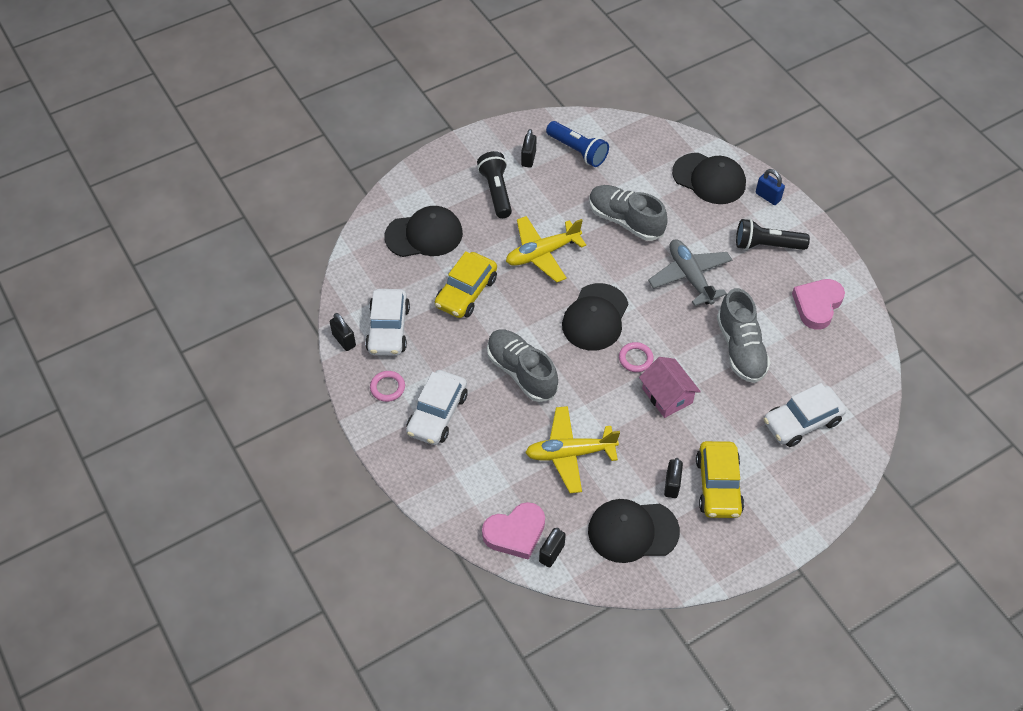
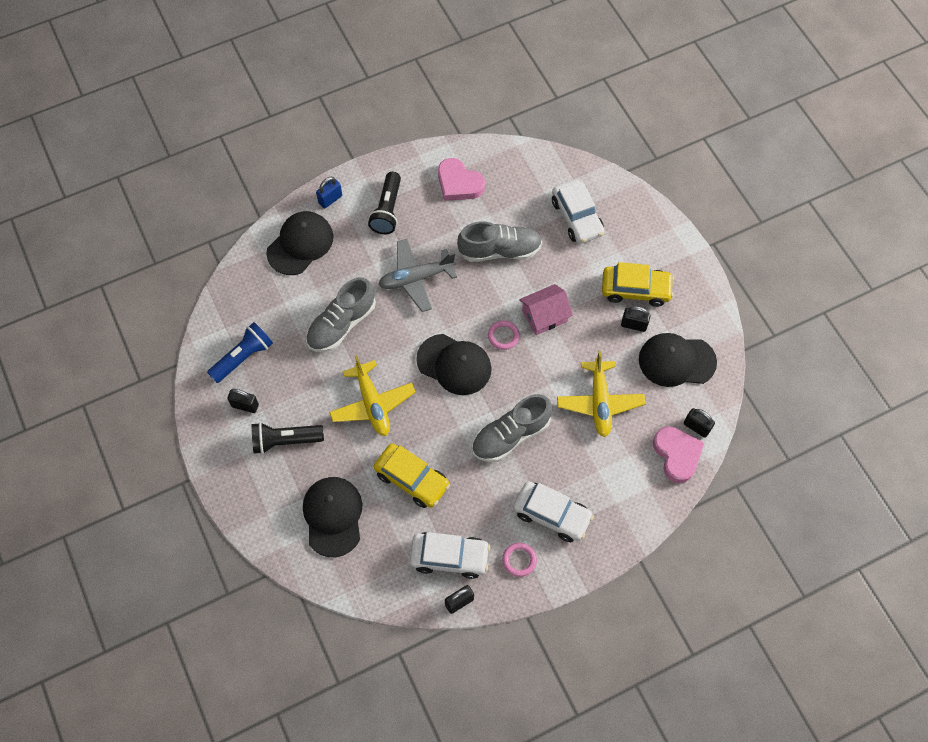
camera: 85 degrees left, 10 degrees up
black cap [588,499,680,563] -> black cap turned 90 degrees clockwise [639,333,717,387]

